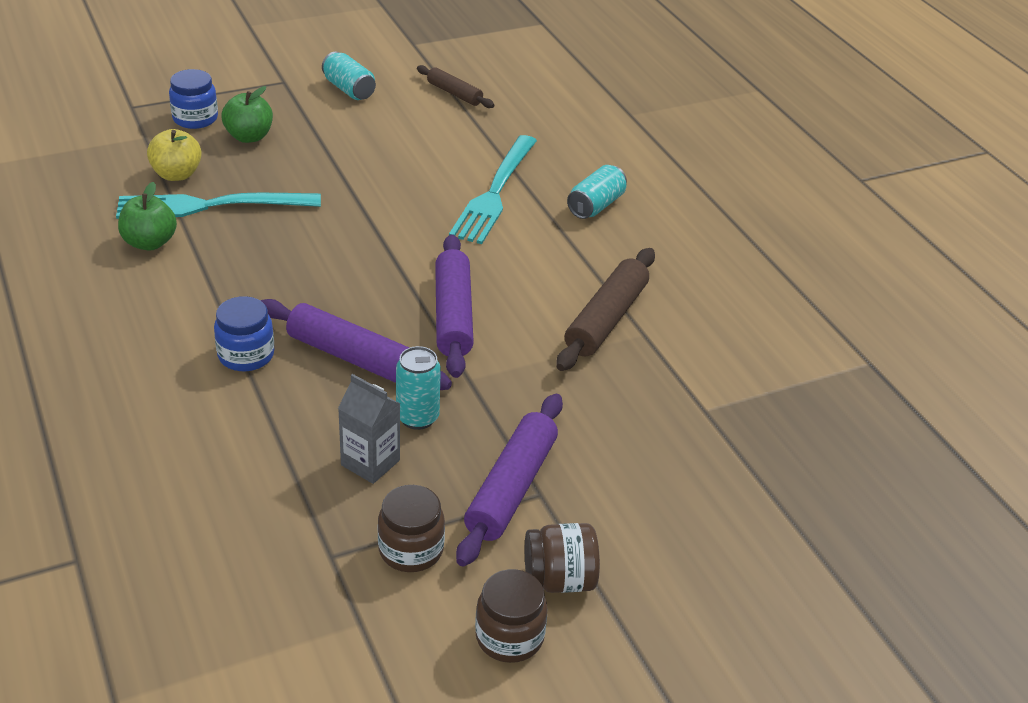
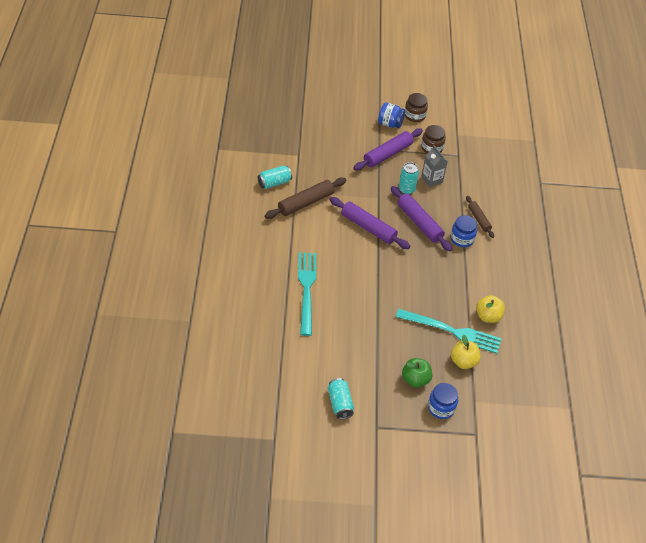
camera: 155 degrees left, 10 degrees up
green apple [118,182,177,251] -> yellow apple [476,295,505,323]
brown rolling pin [417,65,495,108] -> brown rolling pin moved to [466,196,494,238]
purple rolling pin [435,234,474,378] -> purple rolling pin turned 75 degrees counterclockwise [330,197,410,249]
turquoise fork [449,135,537,244] -> turquoise fork turned 45 degrees counterclockwise [298,252,316,336]
brown jar [525,523,600,593] -> blue jar [378,103,405,128]
turquoise can [567,165,627,219] -> turquoise can moved to [258,166,292,189]

